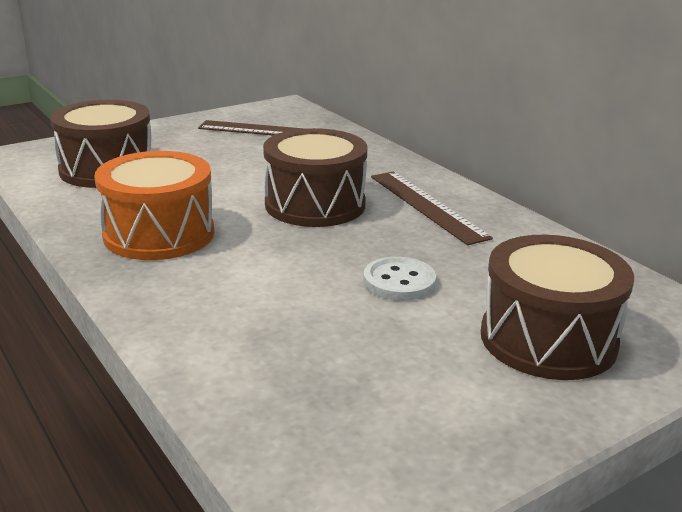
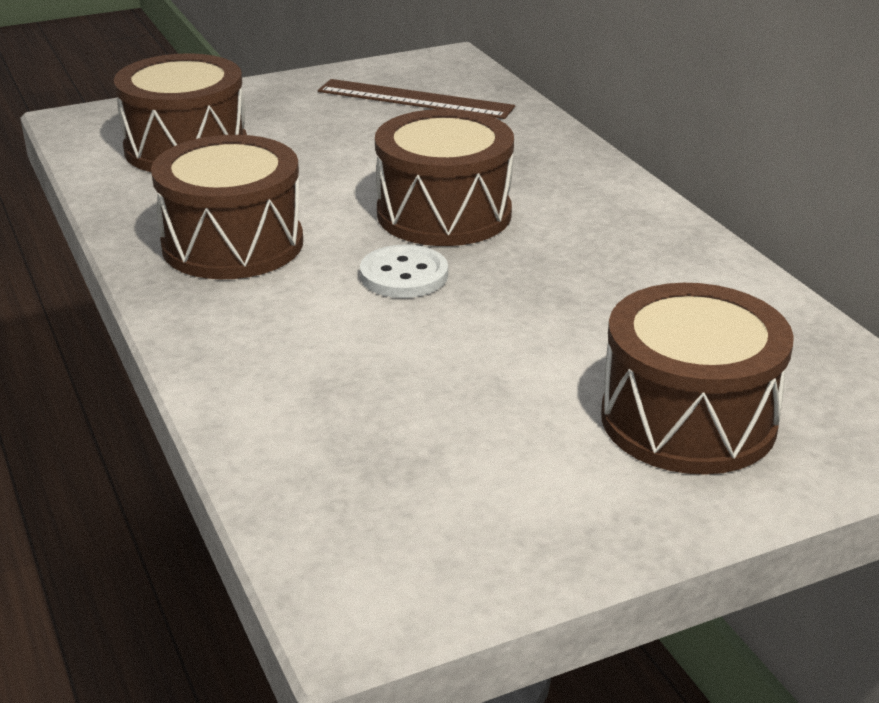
camera: 10 degrees right, 5 degrees up
orange drum [94,151,214,260] -> brown drum [151,135,303,279]
white button [363,257,436,301] -> white button moved to [360,244,448,298]
brown ruler [371,172,493,245] -> none

